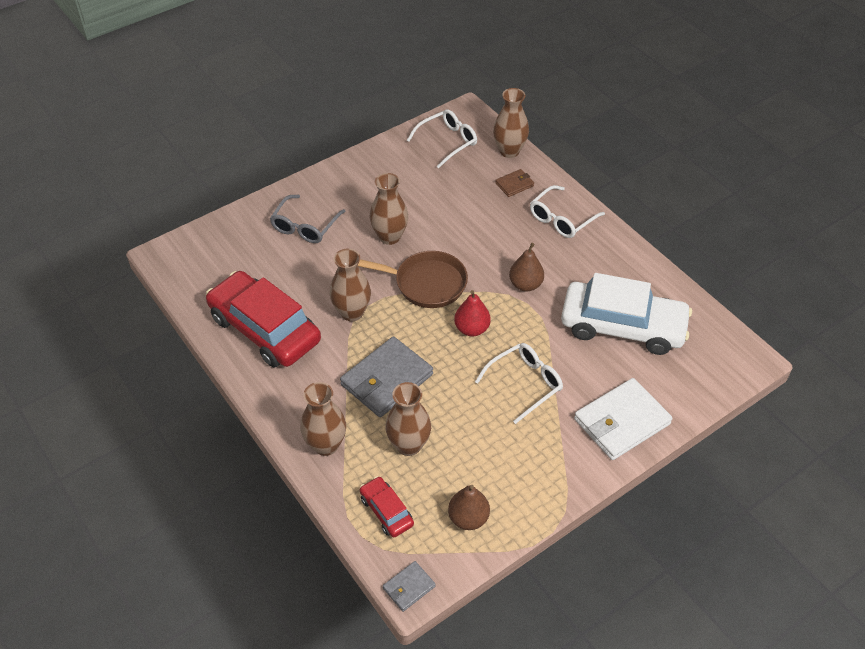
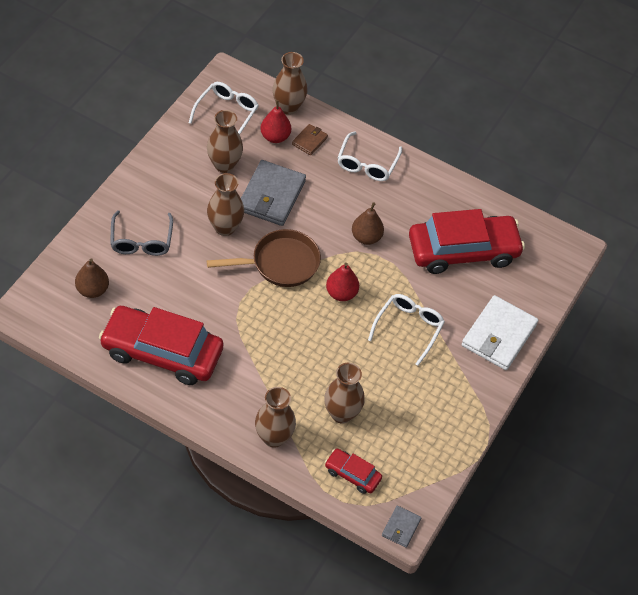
camera: 30 degrees left, 5 degrees up
brown vase [330,248,371,321] -> brown vase moved to [207,110,243,173]
grey wallet [340,336,433,417] -> grey wallet moved to [241,160,306,226]
brown pear [448,485,490,530] -> brown pear moved to [75,258,109,298]
white car [561,273,692,355] -> red car [409,209,525,274]
none -> red pear [260,100,291,143]

